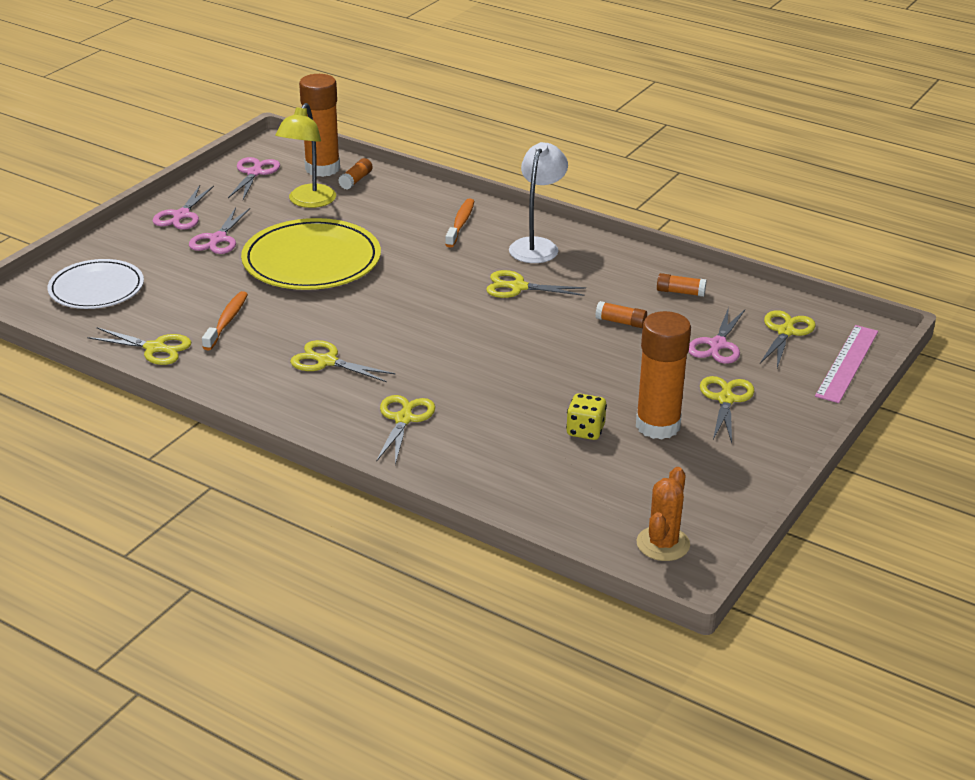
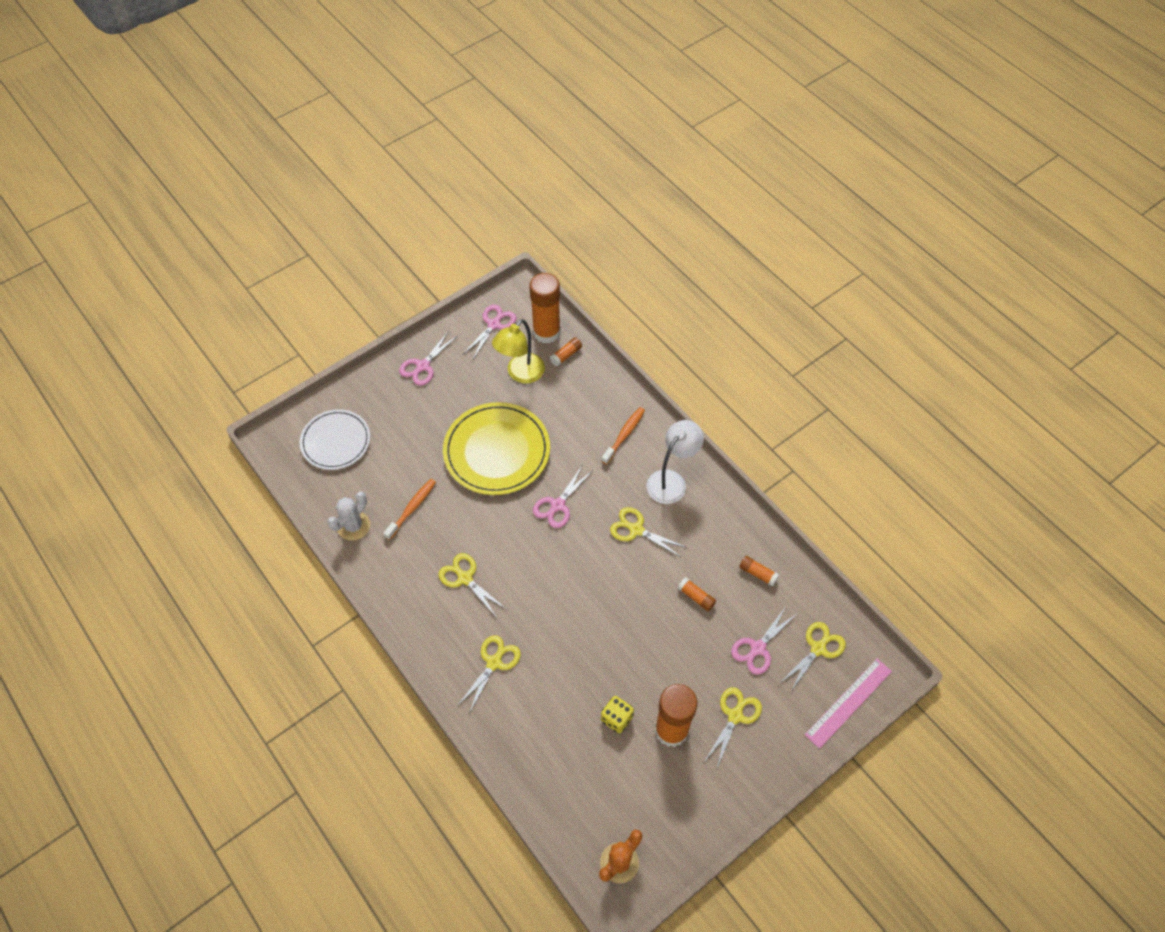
camera: 20 degrees right, 25 degrees up
yellow scissors [87,327,191,365] -> white cactus [327,492,370,541]
pink scissors [189,208,250,254] -> pink scissors moved to [533,466,592,528]

